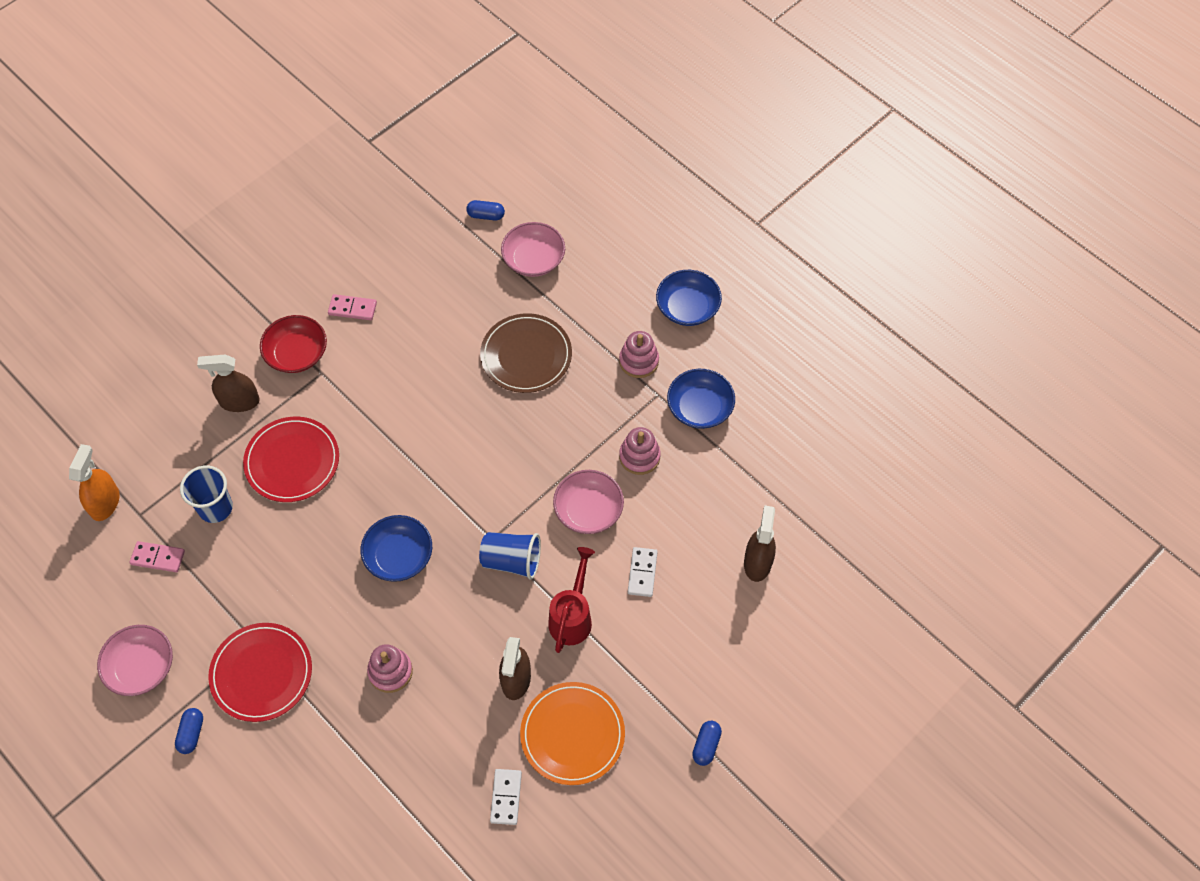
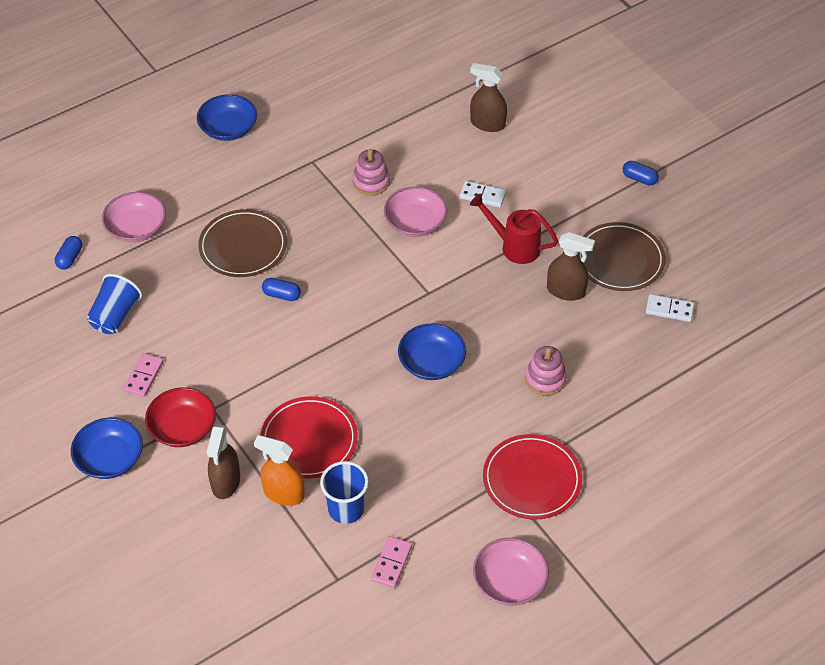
camera: 80 degrees left, 10 degrees down
orange spray bottle [69,444,119,521] -> orange spray bottle moved to [254,435,305,506]
blue capsule [175,708,203,754] -> blue capsule moved to [262,278,301,301]
blue cup [479,532,541,580] -> blue cup moved to [87,274,142,334]
orange plate [520,682,625,785] -> brown plate [578,222,666,291]
pink stacking toy [619,331,659,378] -> none
blue bowl [667,369,735,429] -> blue bowl moved to [71,418,143,479]

